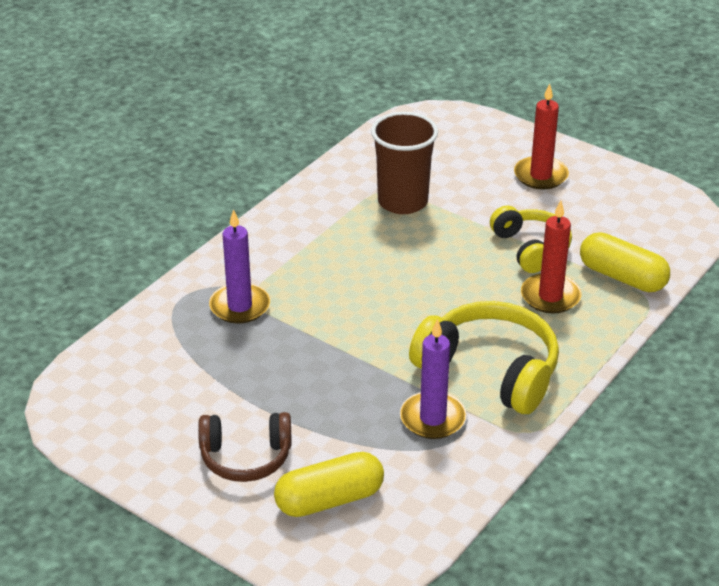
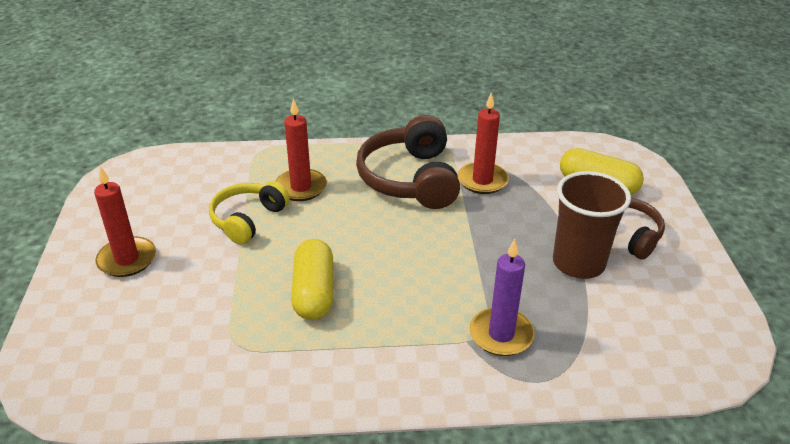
camera: 130 degrees left, 0 degrees up
brown cup [371,112,438,214] -> brown cup moved to [553,171,631,279]
purple candle [400,319,467,439] -> red candle [457,93,509,194]
yellow headphones [409,301,559,414] -> brown headphones [356,115,460,209]
yellow capsule [580,232,670,292] -> yellow capsule moved to [291,239,333,320]

